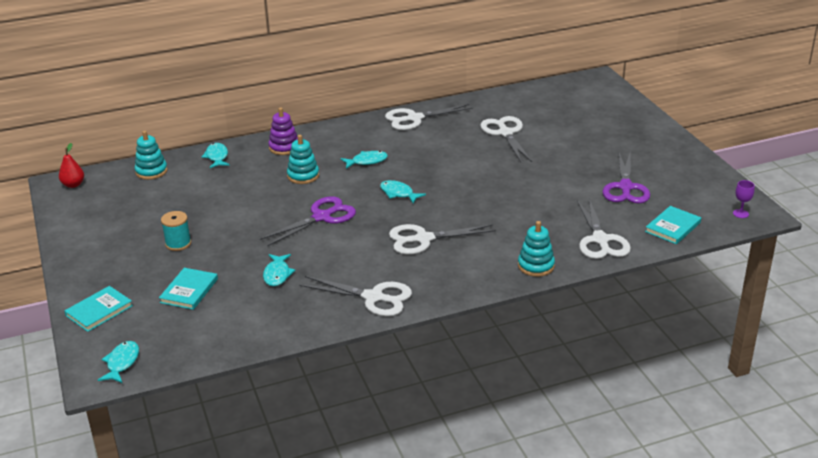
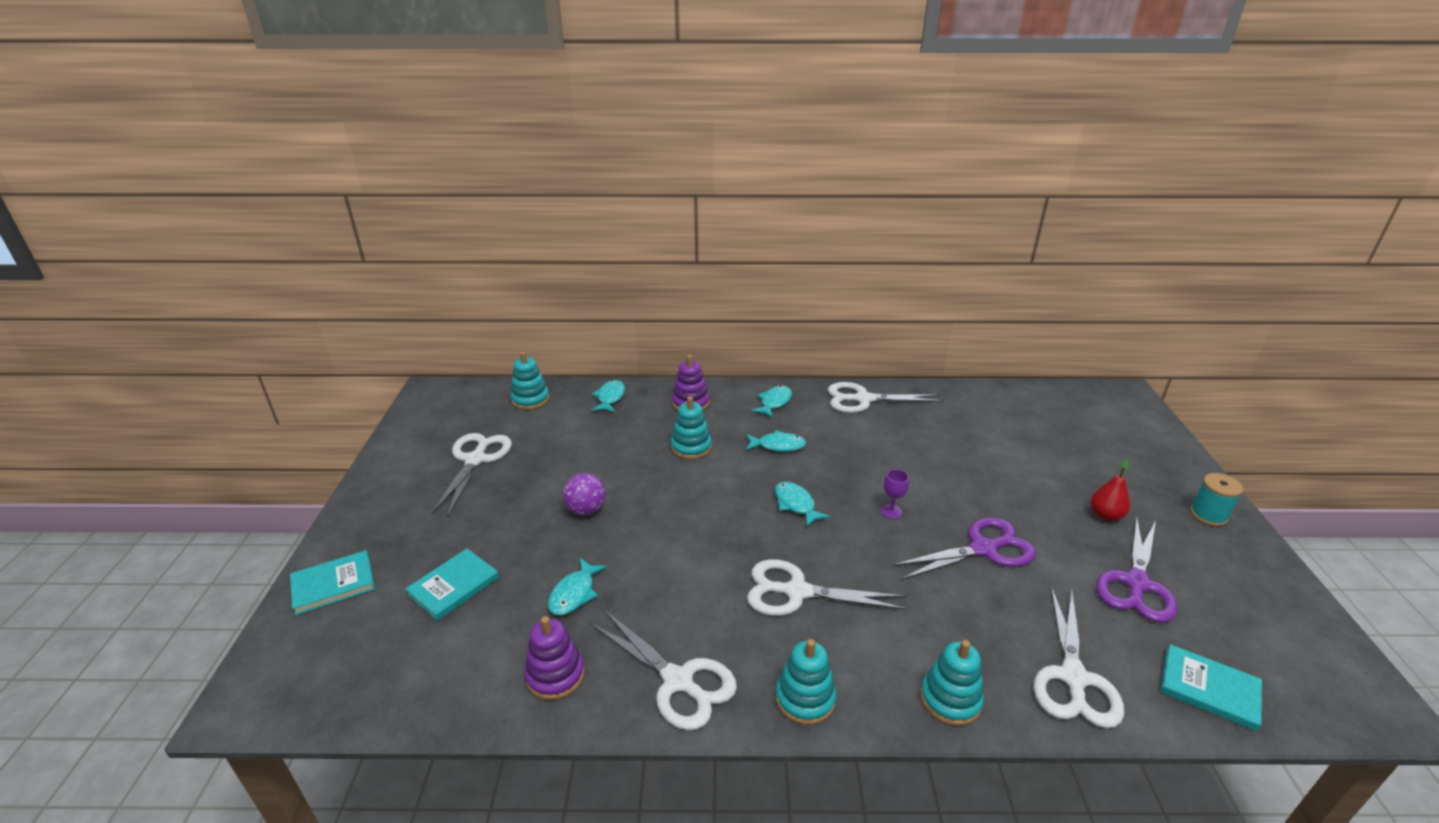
camera: 20 degrees right, 0 degrees up
red pear [59,143,84,188] -> red pear moved to [1091,460,1130,521]
turquoise fish [98,341,139,383] -> turquoise fish moved to [751,385,792,418]
turquoise spool [161,211,191,251] -> turquoise spool moved to [1190,473,1243,526]
purple scissors [260,196,356,246] -> purple scissors moved to [892,517,1036,580]
white scissors [480,116,532,162] -> white scissors moved to [431,433,512,518]
turquoise book [645,206,701,244] -> turquoise book turned 60 degrees clockwise [1161,644,1262,731]
purple goblet [733,180,755,218] -> purple goblet moved to [881,469,909,519]
none -> purple stacking toy [524,616,585,700]
none -> purple ball [563,473,606,516]
none -> turquoise stacking toy [775,639,836,725]

